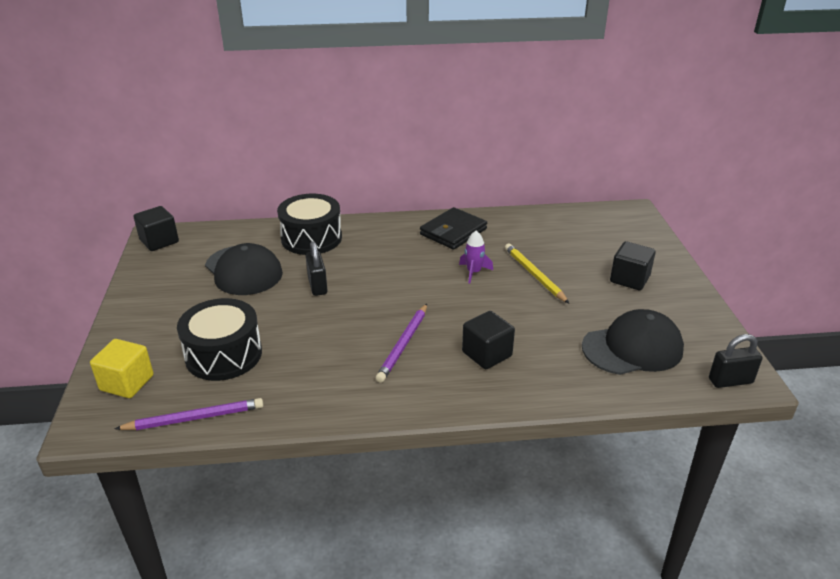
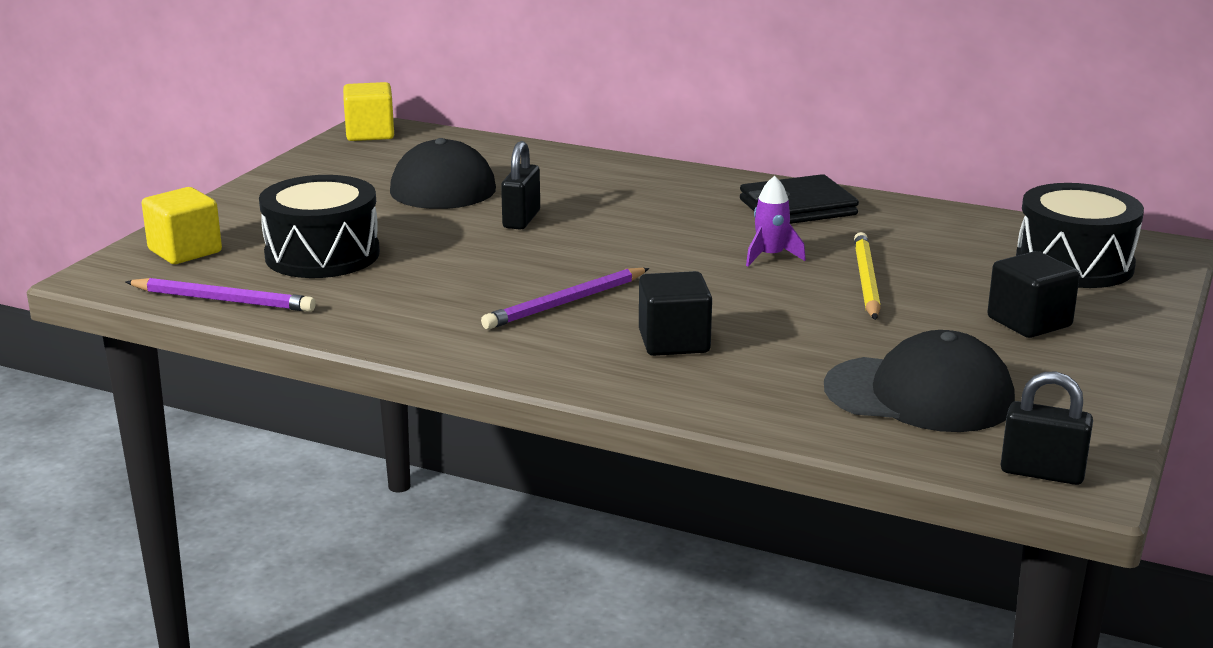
camera: 30 degrees right, 10 degrees down
black cube [134,206,179,251] -> yellow cube [343,82,394,141]
black drum [277,194,342,255] -> black drum moved to [1016,183,1144,288]

